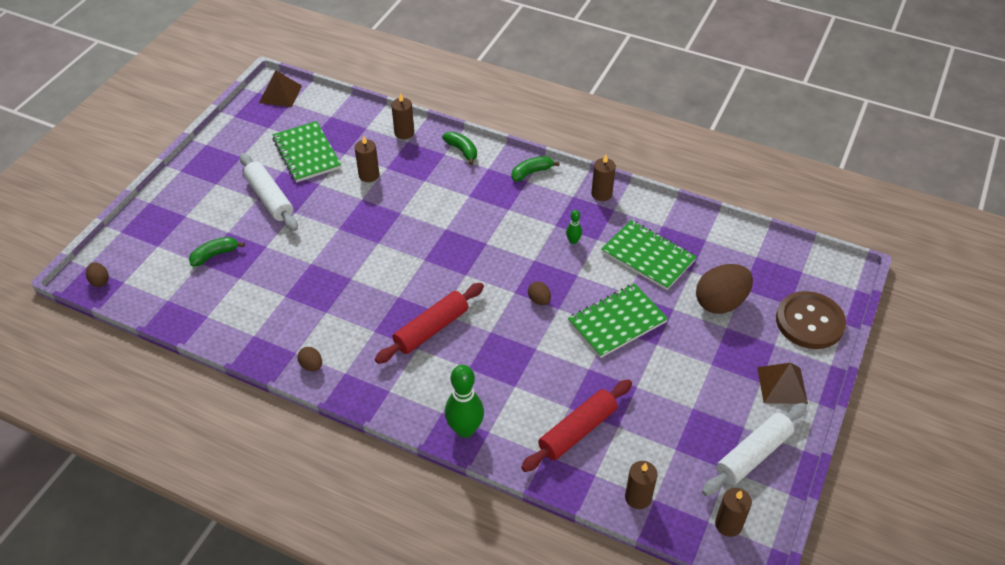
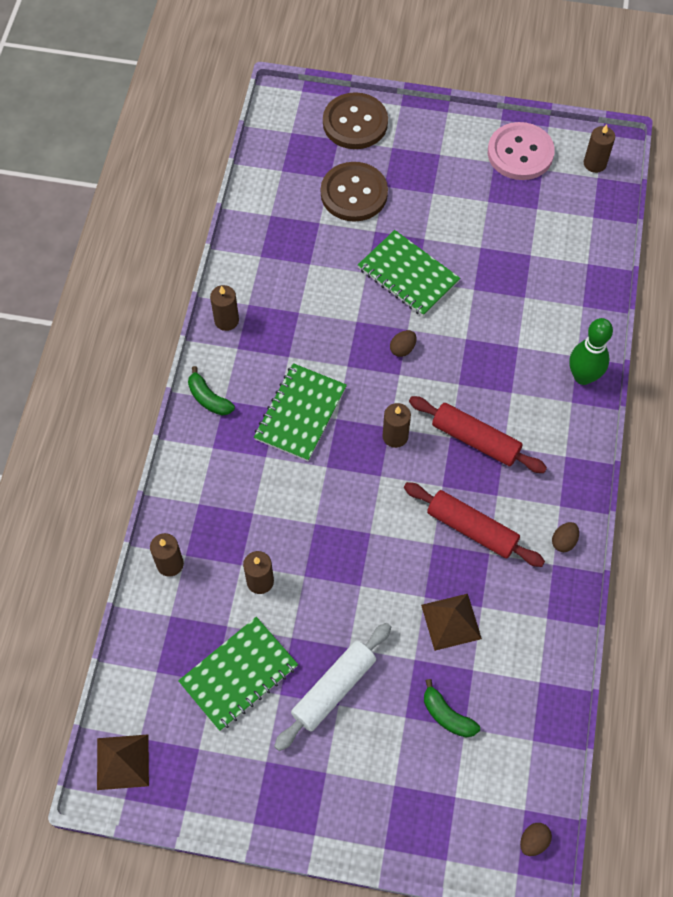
camera: 105 degrees left, 15 degrees up
green banana [442,131,477,165] -> none
red rolling pin [521,379,632,472] -> red rolling pin moved to [404,482,545,567]
green bowling pin [566,210,582,244] -> none
green notebook [601,220,697,290] -> green notebook moved to [254,363,347,461]
brown candle [625,461,657,509] -> brown candle moved to [382,403,411,448]
brown egg [696,264,753,314] -> brown button [321,162,388,222]
white rolling pin [702,403,807,496] -> pink button [488,122,555,180]
brown pyramid [757,363,808,404] -> brown pyramid moved to [421,594,482,651]

